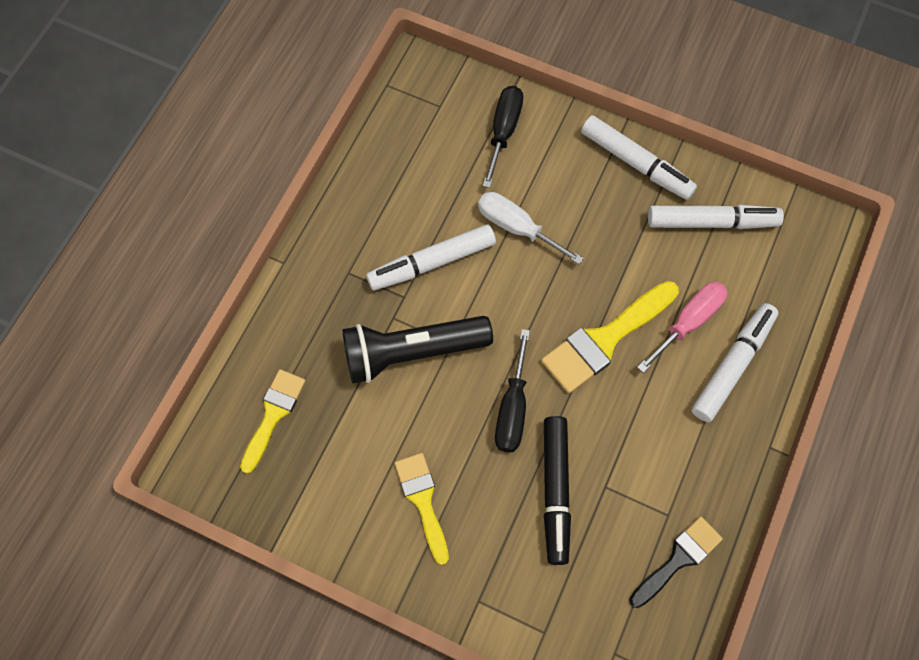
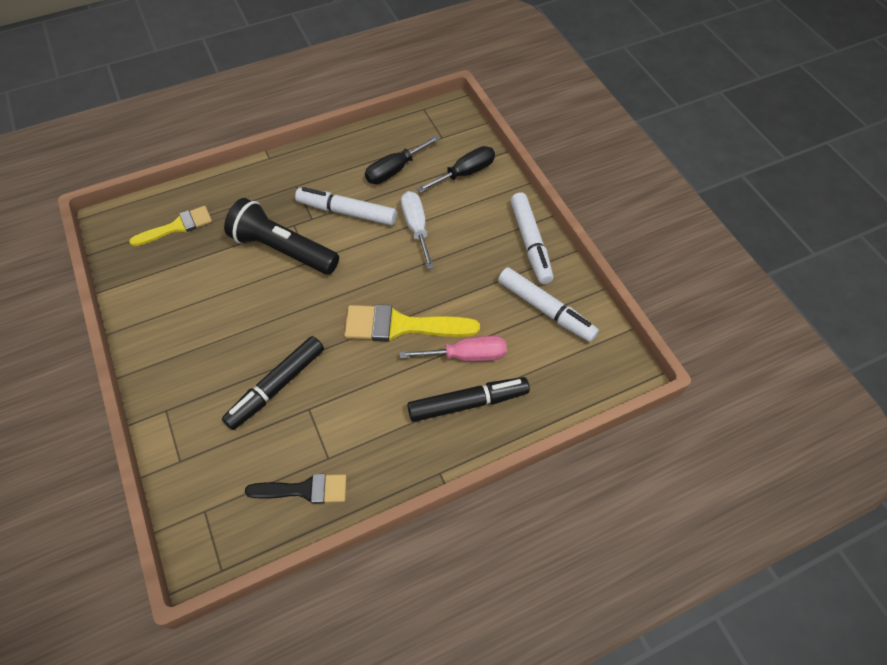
camera: 40 degrees right, 10 degrees down
yellow brush [395,453,449,565] -> none
black screwdriver [495,329,530,452] -> black screwdriver moved to [365,135,440,184]
white marker [692,303,779,422] -> black marker [407,377,530,422]

